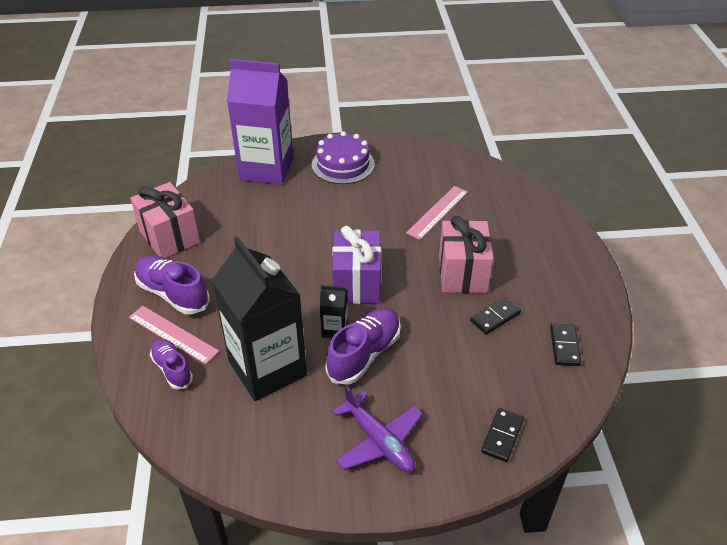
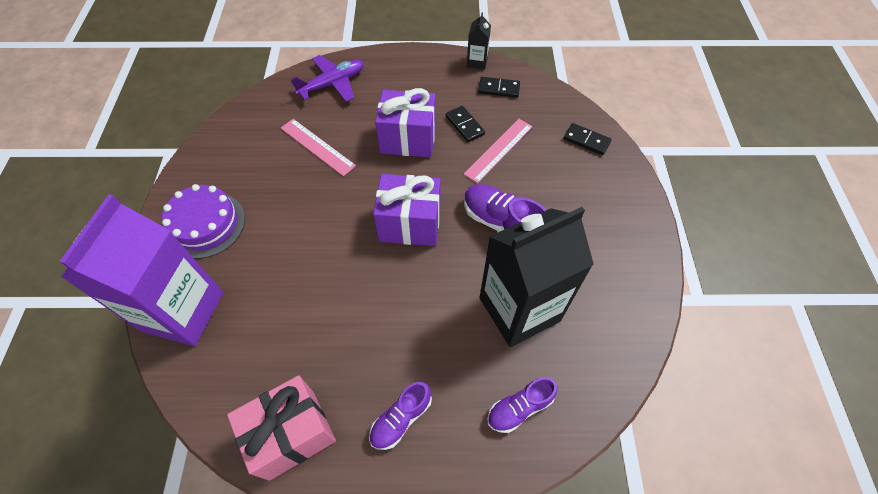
camera: 85 degrees left, 15 degrees up
pink ruler [129,306,219,364] -> pink ruler moved to [464,119,533,183]
purple shoe [134,255,210,315] -> purple shoe [369,382,432,450], size x0.64
black carton [320,285,348,338] -> black carton moved to [467,12,491,70]
purple plane [332,385,423,472] -> purple plane moved to [291,55,364,102]
pink gift [439,216,494,293] -> purple gift [375,88,436,157]

